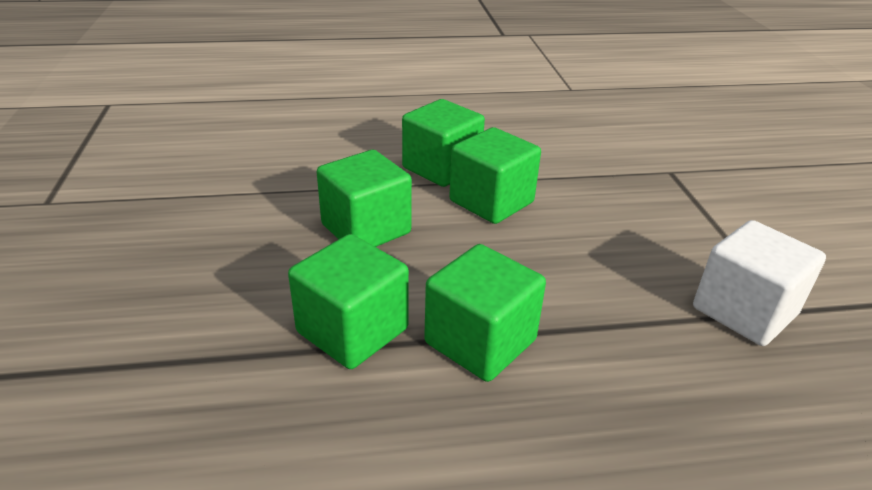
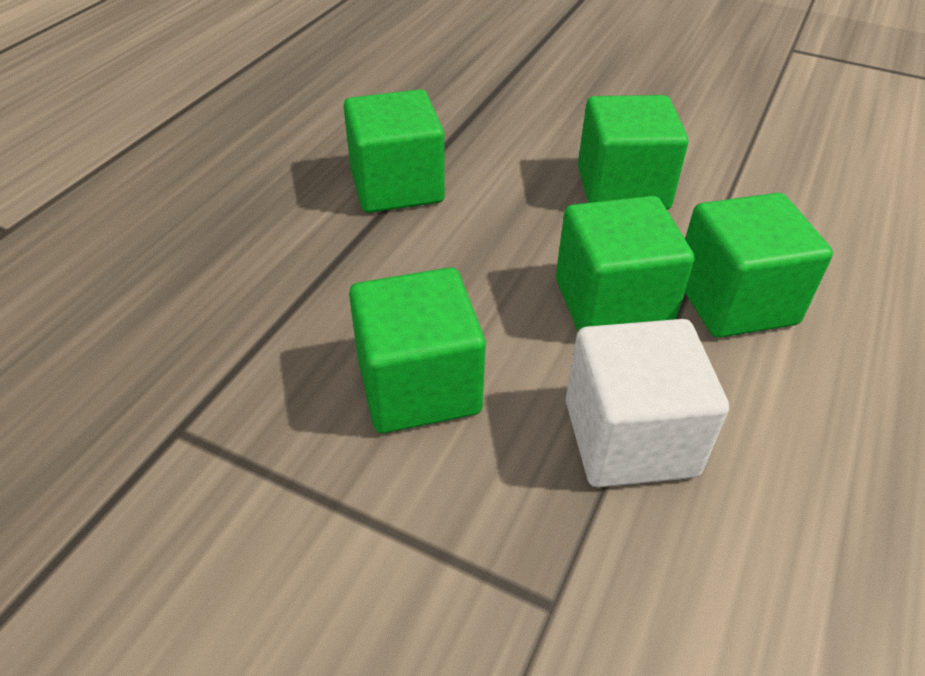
camera: 125 degrees right, 10 degrees up
green cube [288,234,409,369] -> green cube moved to [349,268,486,433]
white cube [693,220,826,346] -> white cube moved to [566,319,729,487]

